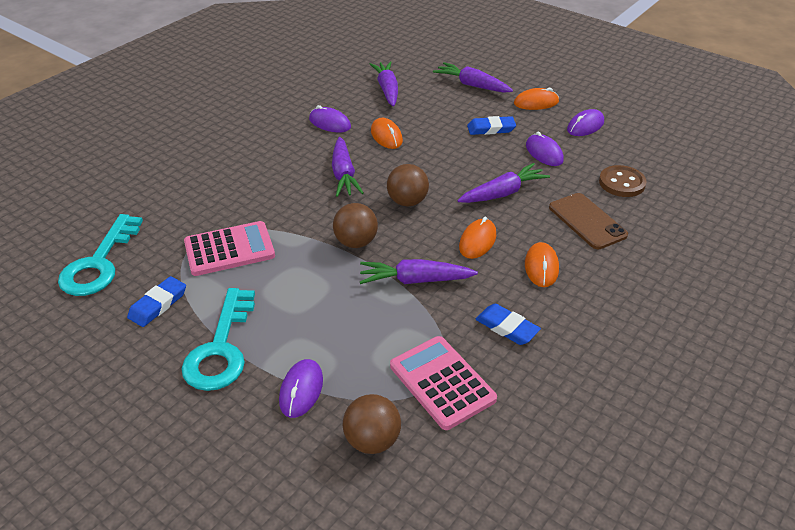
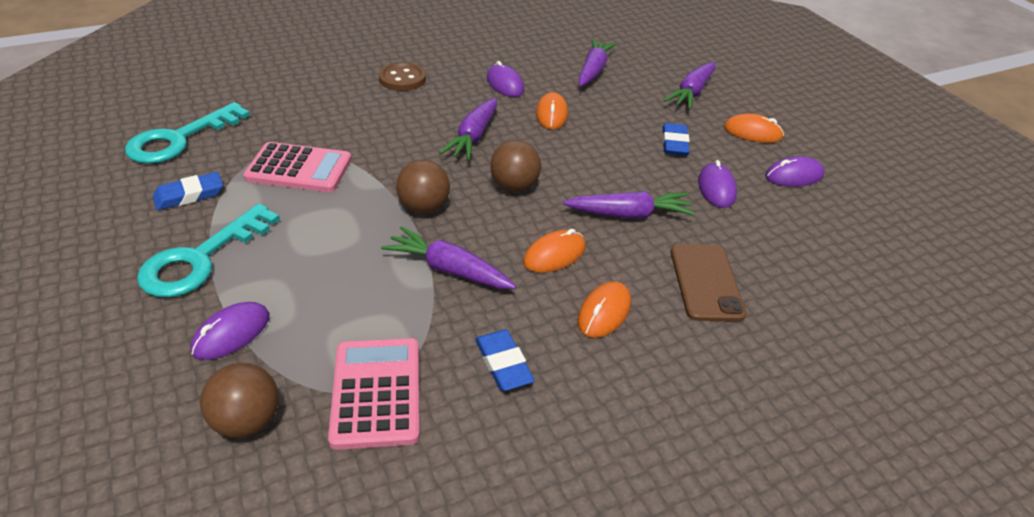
camera: 25 degrees right, 0 degrees up
purple carrot [433,62,513,93] -> purple carrot turned 120 degrees counterclockwise [664,62,715,109]
blue eraser [467,116,516,135] -> blue eraser turned 75 degrees clockwise [662,123,690,156]
brown button [599,165,647,197] -> brown button moved to [379,62,426,91]

